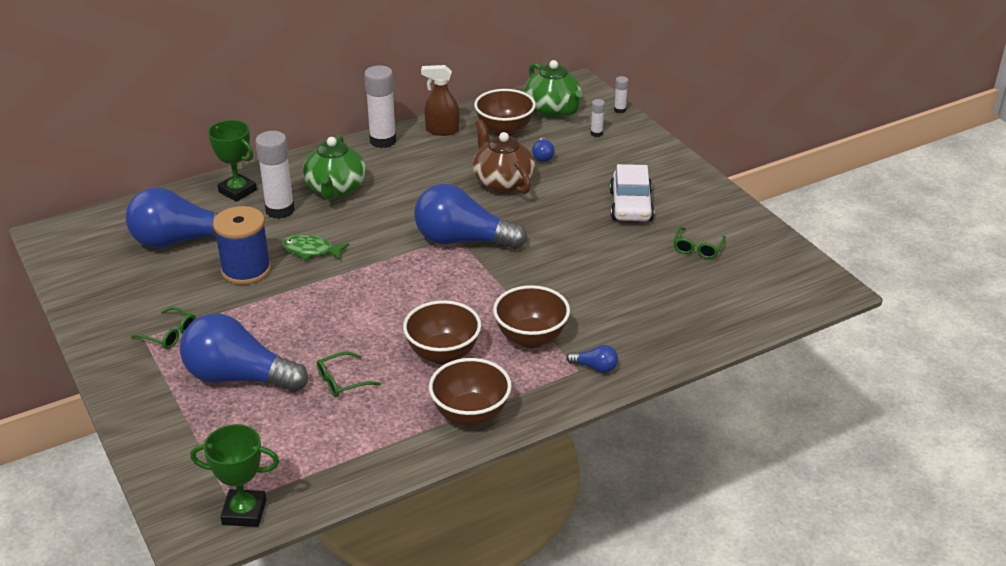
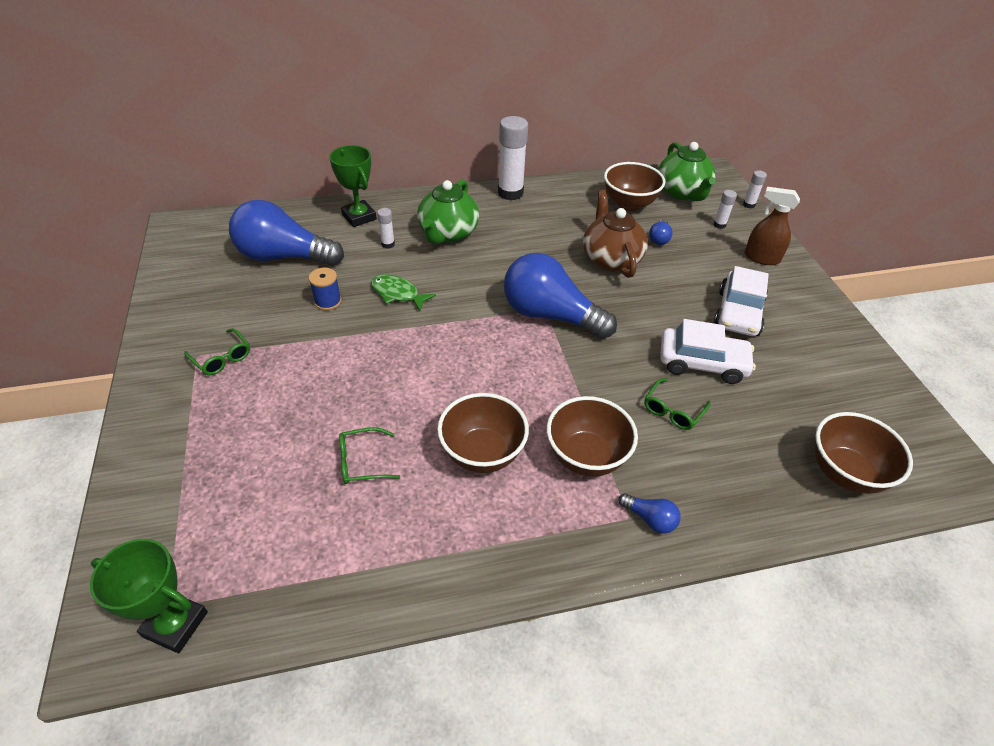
camera: 15 degrees right, 10 degrees up
blue light bulb [180,313,308,392] -> none
blue spool [213,206,271,285] -> blue spool [308,268,342,311], size x0.54
white glue stick [255,131,295,219] -> white glue stick [377,208,395,249], size x0.47
brown spray bottle [421,65,459,136] -> brown spray bottle moved to [745,187,800,265]
brown bowl [429,358,512,426] -> brown bowl moved to [814,412,913,494]
green glasses [673,227,726,259] -> green glasses moved to [644,378,710,430]
none -> white car [660,319,756,384]

